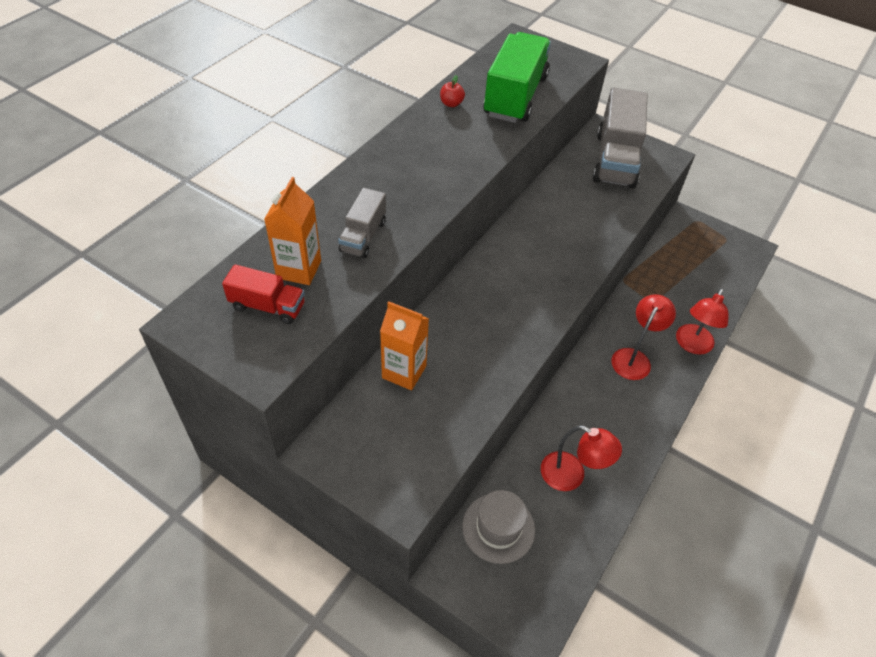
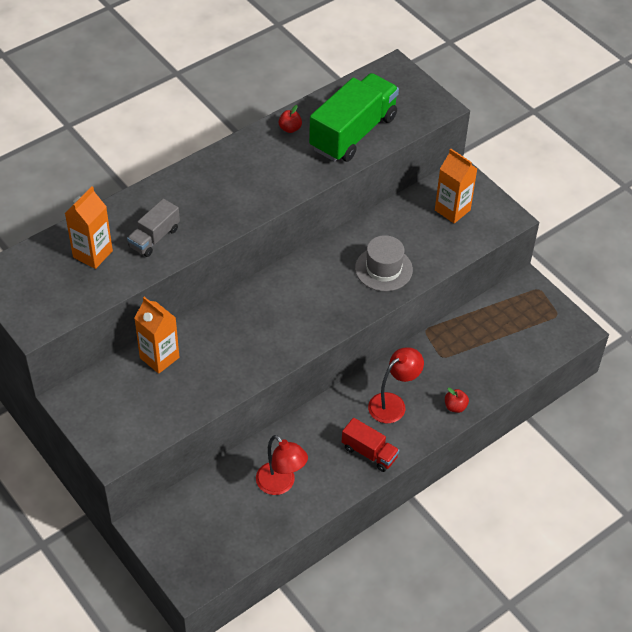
camera: 20 degrees right, 0 degrees up
red truck [222,264,305,324] -> red truck moved to [342,418,399,472]
grey hat [462,490,535,564] -> grey hat moved to [355,235,413,291]
grey truck [593,87,647,188] -> orange carton [435,149,477,224]
red lamp [676,288,729,355] -> red apple [445,388,469,413]

